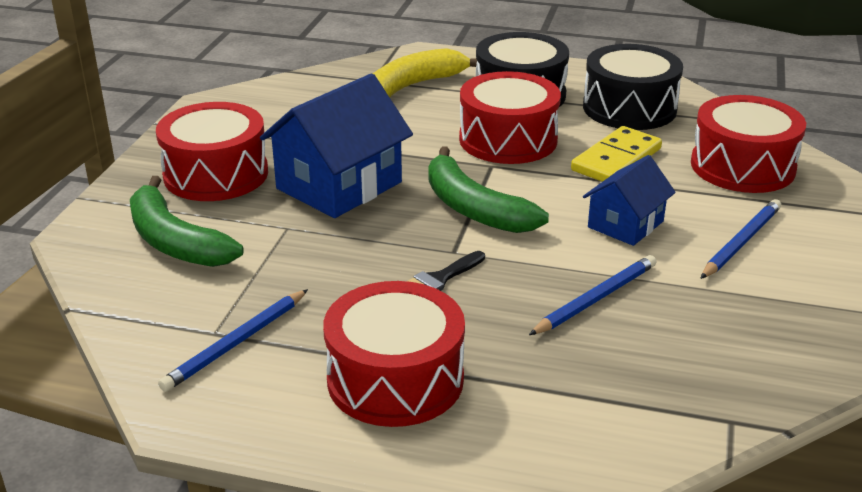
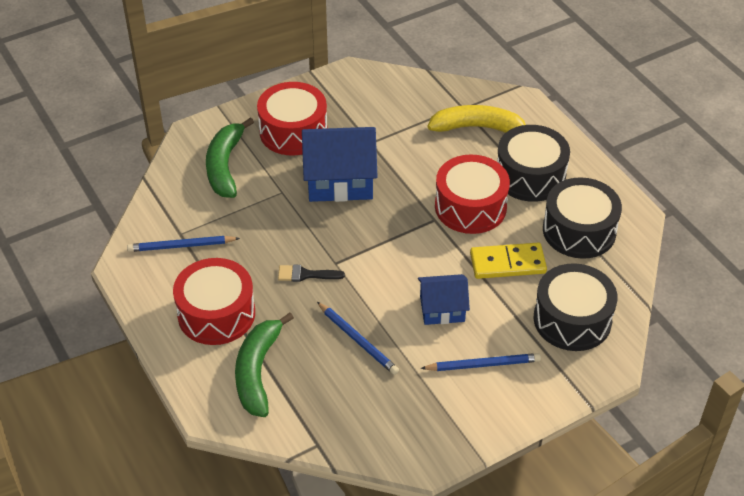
camera: 45 degrees right, 15 degrees up
green banana [428,146,549,233] -> green banana moved to [235,313,294,417]
blue pencil [529,255,657,335] -> blue pencil turned 45 degrees clockwise [317,302,399,375]
red drum [691,95,806,193] -> black drum [534,263,618,351]

